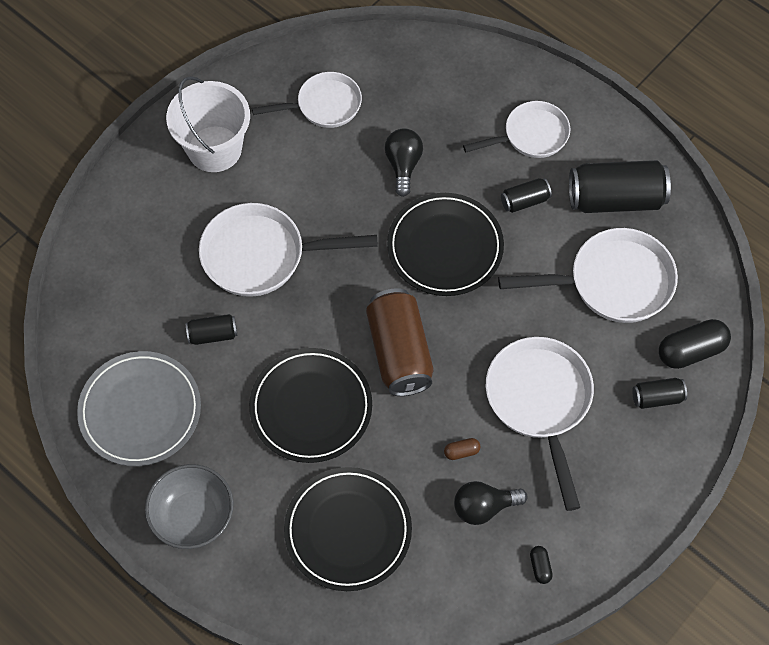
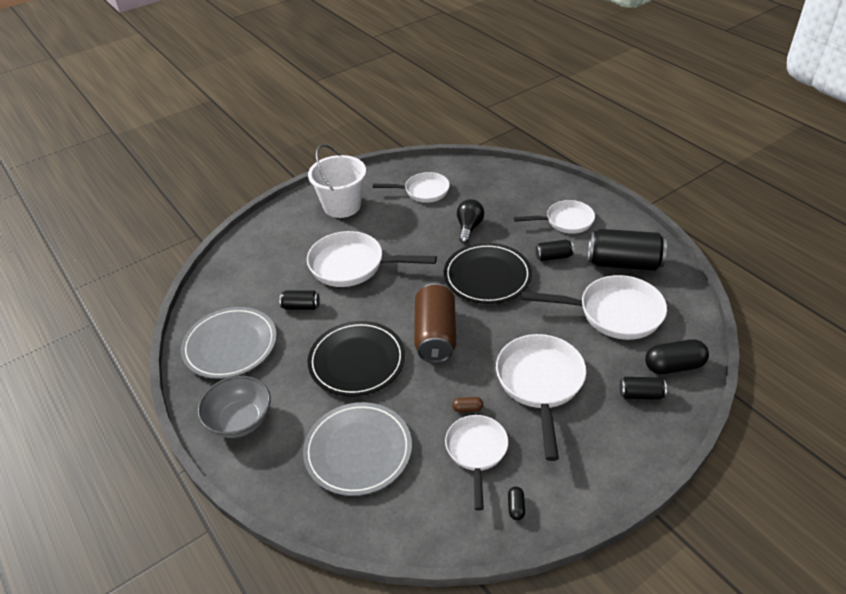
camera: 15 degrees right, 20 degrees down
black plate [284,467,412,591] -> grey plate [303,402,412,496]
black light bulb [454,481,527,525] -> white pan [445,415,508,510]

